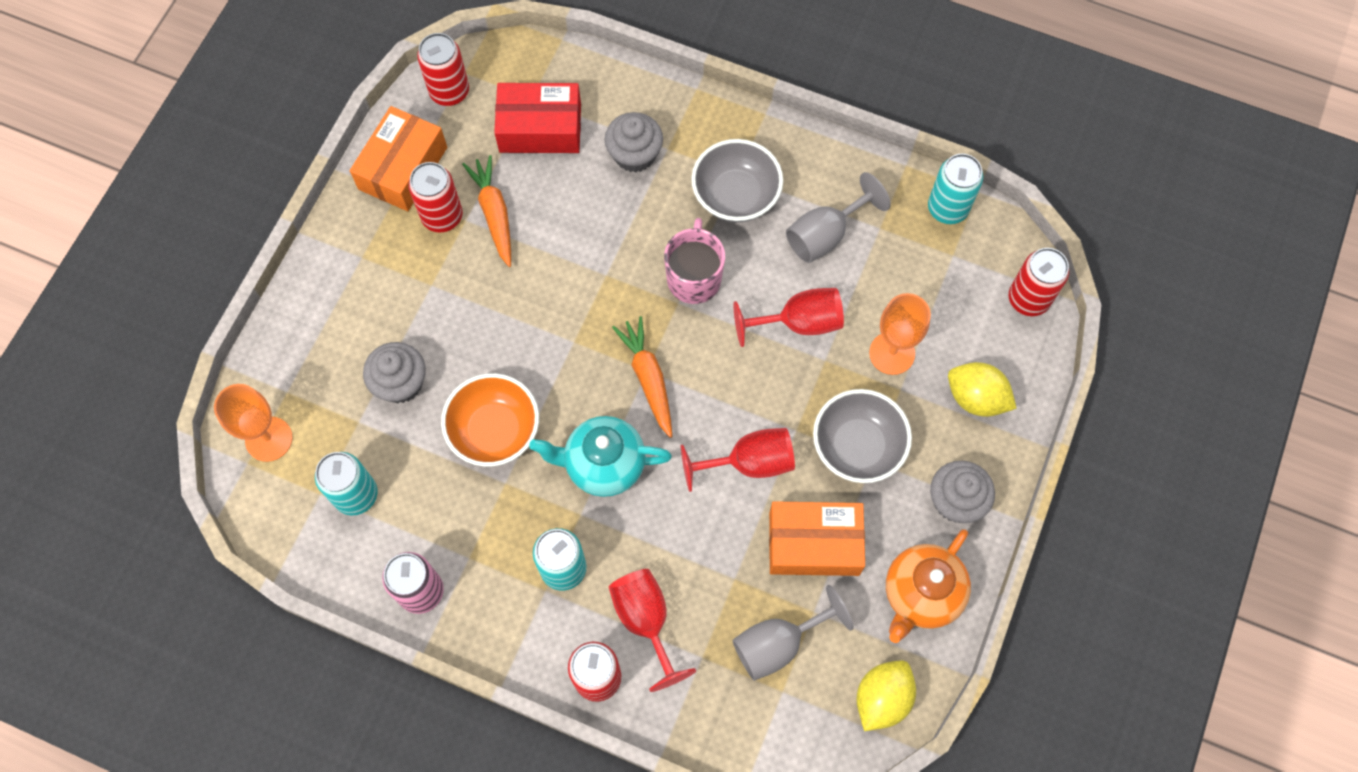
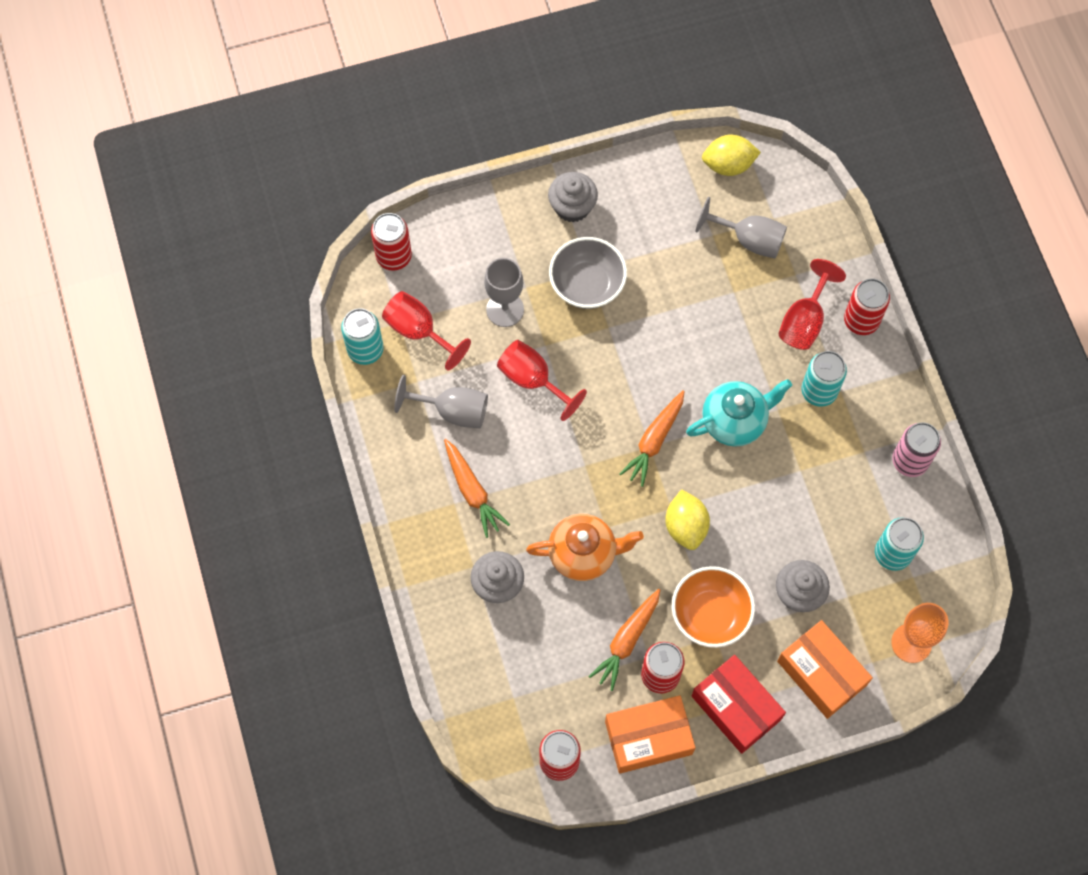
camera: 130 degrees left, 0 degrees up
orange bowl [441,373,539,467] -> orange bowl moved to [672,566,755,648]
red box [494,83,581,153] -> red box moved to [692,655,786,754]
turquoise teapot [529,416,672,497] -> turquoise teapot turned 75 degrees counterclockwise [686,379,792,447]
pink mug [664,218,725,304] -> none
red goblet [681,428,795,492] -> red goblet moved to [382,291,471,371]
grey bowl [691,139,783,222] -> orange carrot [444,439,510,538]
orange box [769,501,865,576] -> orange box moved to [777,620,873,719]
orange goblet [869,293,931,375] -> grey goblet [484,258,524,327]
orange teapot [886,529,971,643] -> orange teapot moved to [526,514,644,581]
yellow lemon [948,362,1017,417] -> yellow lemon moved to [665,489,710,550]

